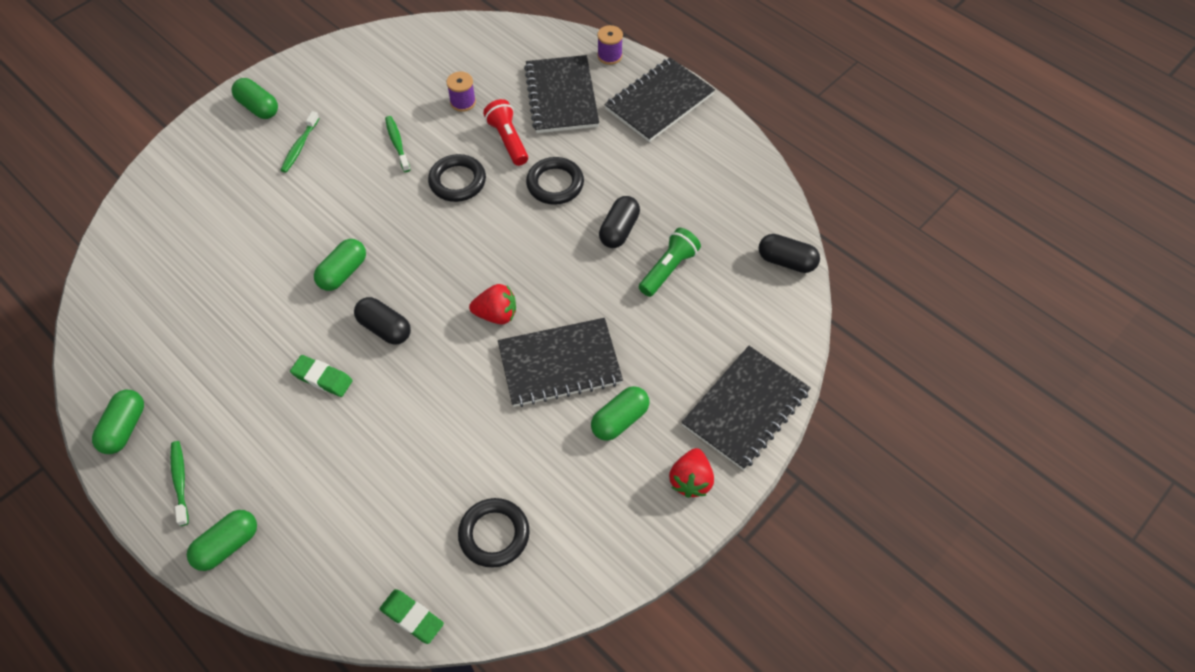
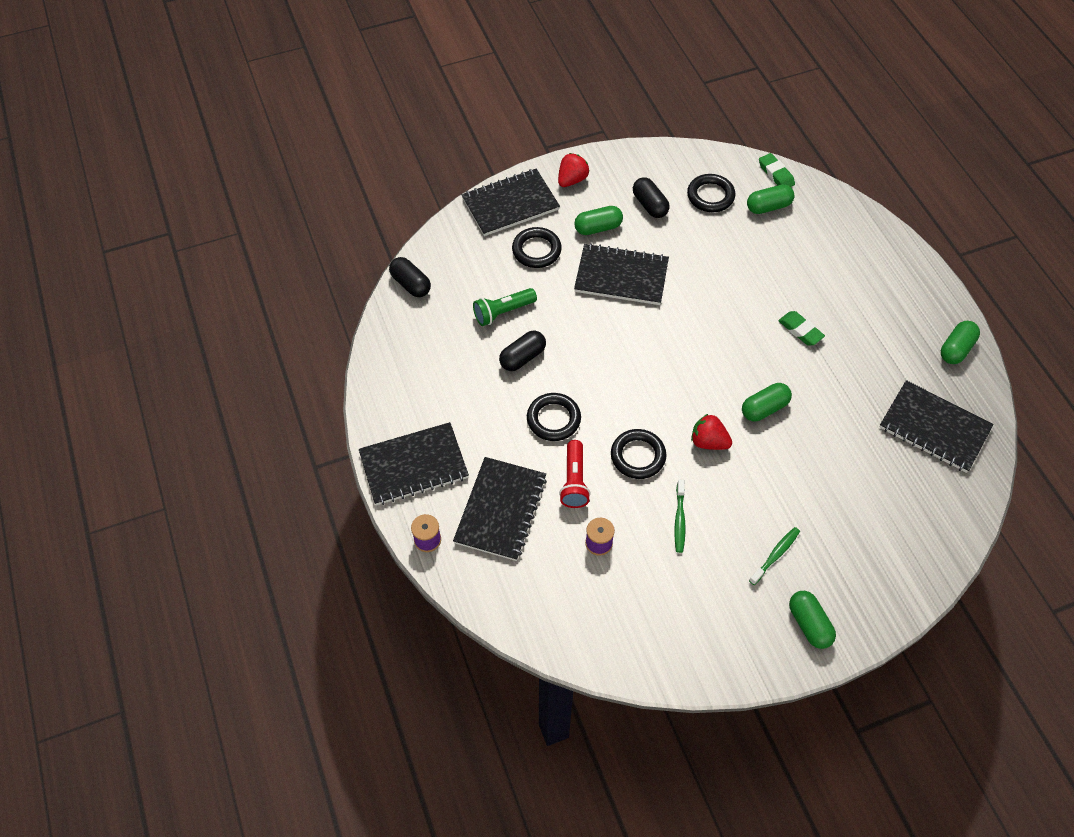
camera: 155 degrees left, 0 degrees up
green toothbrush [170,441,188,526] -> none
green capsule [187,510,257,571] -> green capsule moved to [747,184,794,214]
black capsule [354,297,411,345] -> black capsule moved to [633,177,670,218]
red strawberry [469,284,516,324] -> red strawberry moved to [691,414,732,450]
none -> black ring [512,227,562,268]
none -> black notebook [879,380,994,473]

